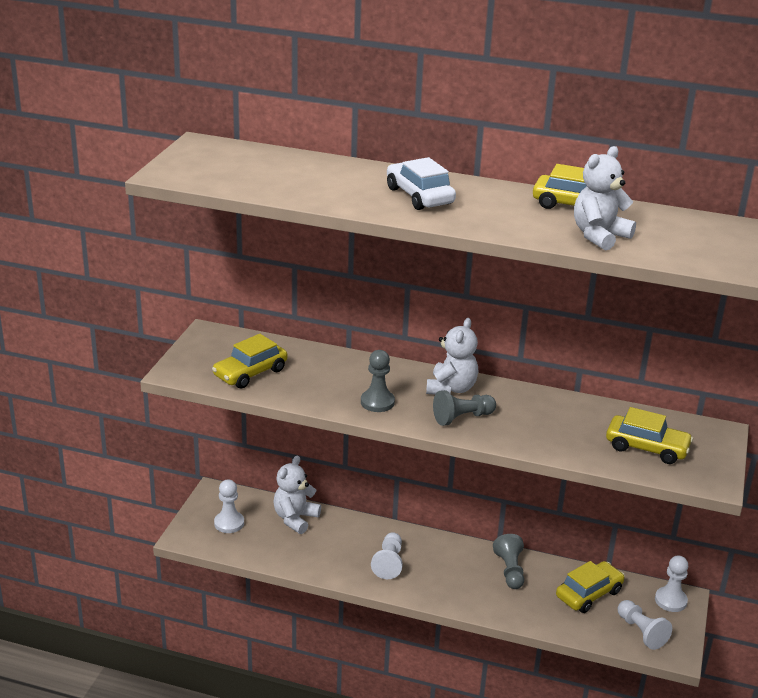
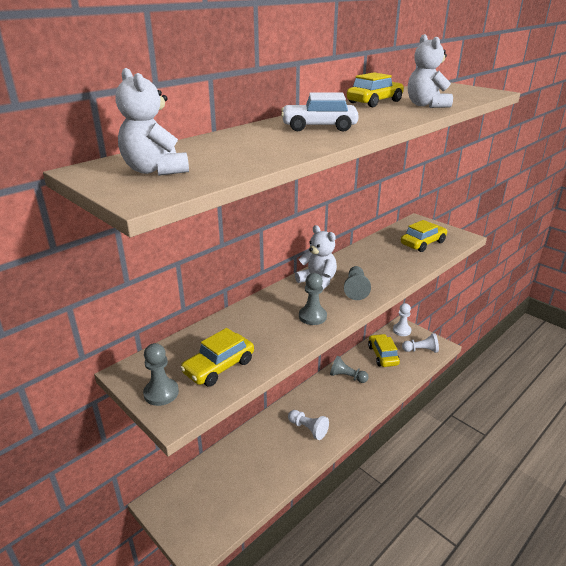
camera: 60 degrees left, 0 degrees up
yellow car [212,334,287,388] -> yellow car turned 60 degrees clockwise [180,328,254,387]
white pawn [214,480,244,533] -> none
white teddy bear [273,455,321,534] -> white teddy bear moved to [115,68,189,176]
none -> grey pawn [143,343,179,406]

